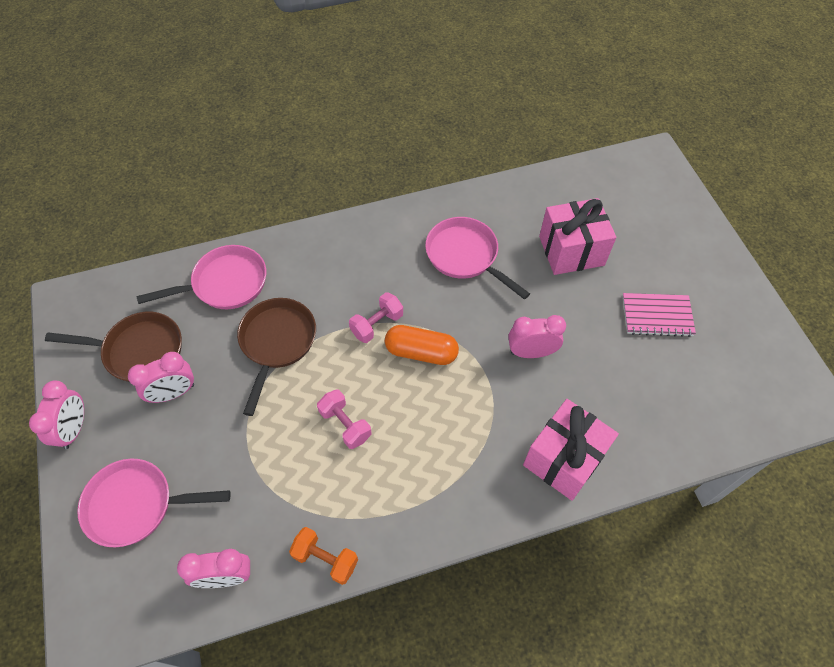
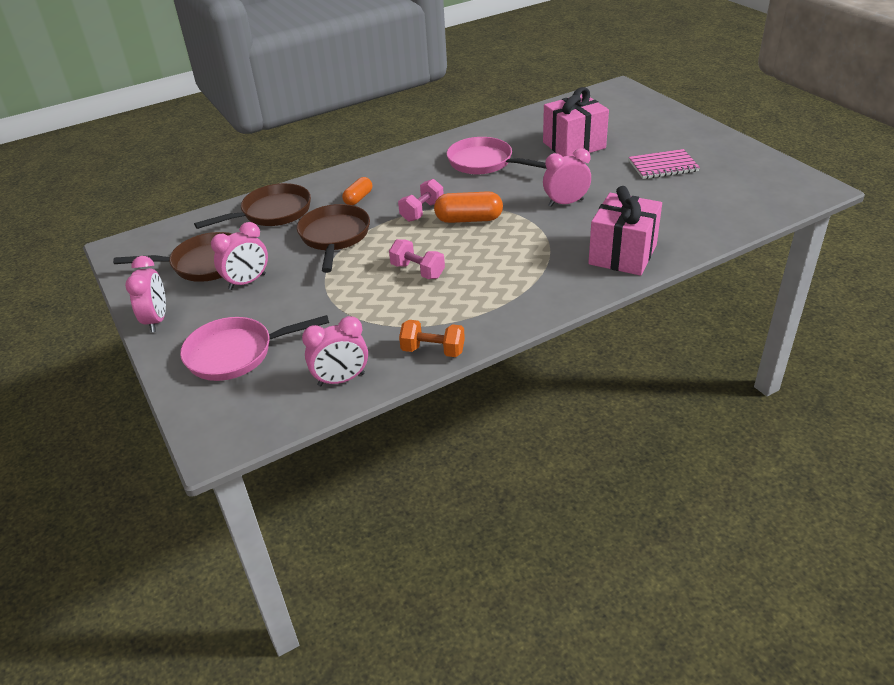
camera: 10 degrees left, 20 degrees down
pink pan [137,245,266,309] -> brown pan [194,183,311,229]
none -> orange capsule [342,177,372,205]

